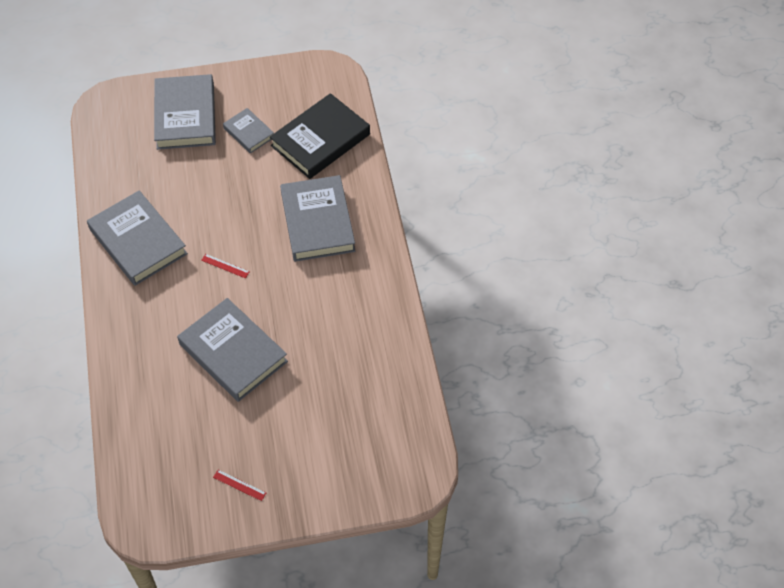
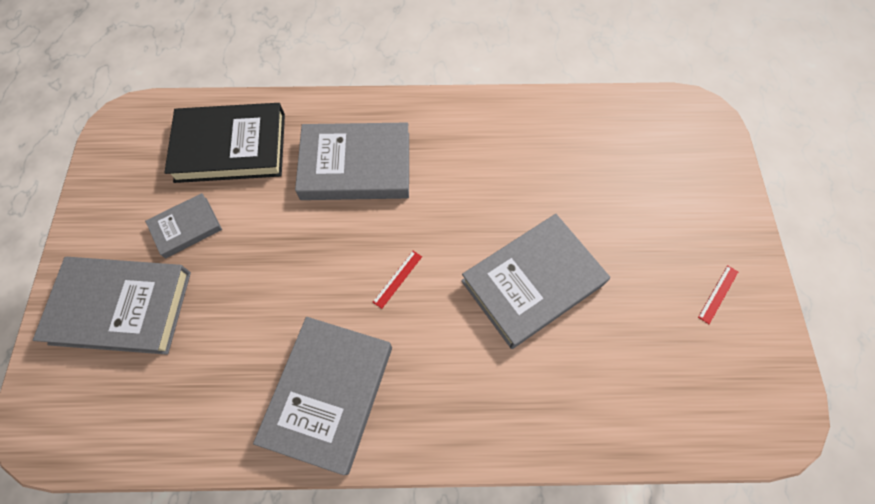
camera: 80 degrees left, 10 degrees up
grey book [87,190,188,286] -> grey book turned 45 degrees counterclockwise [253,317,392,475]
black book [270,93,370,179] -> black book turned 60 degrees counterclockwise [164,103,285,183]

